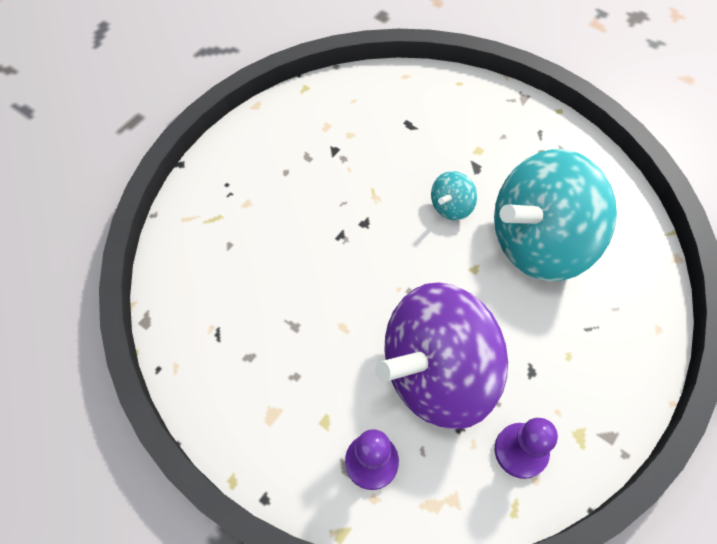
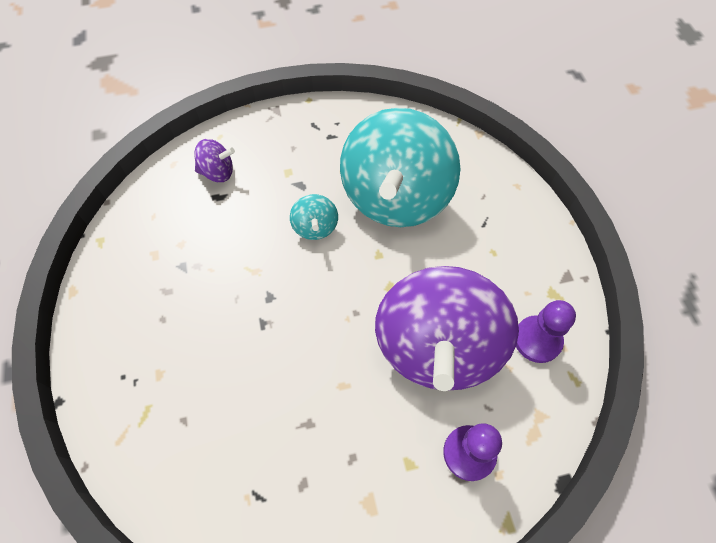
camera: 50 degrees left, 0 degrees up
none -> purple spinning top [194,139,235,182]

